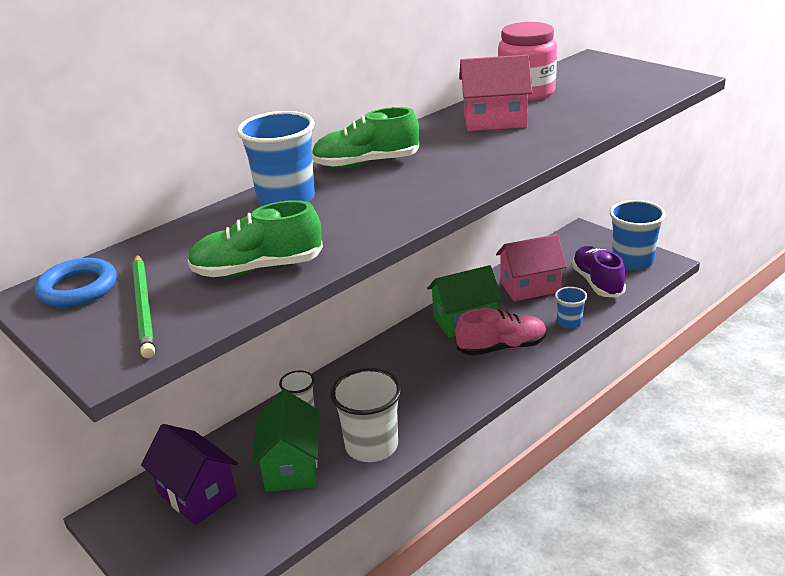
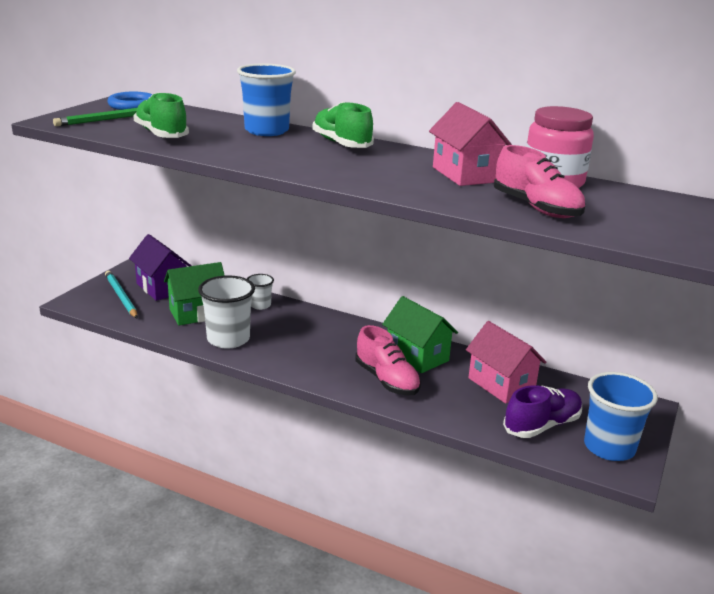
camera: 65 degrees right, 5 degrees down
purple house [141,424,238,525] -> purple house turned 60 degrees counterclockwise [129,234,191,301]
blue cup [555,287,587,329] -> none
none -> turquoise pencil [105,271,138,318]
none -> pink shoe [494,145,585,218]

